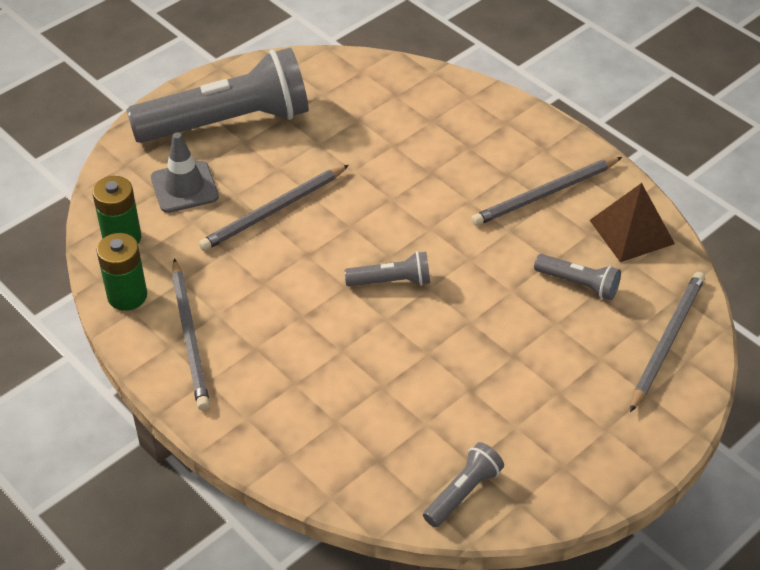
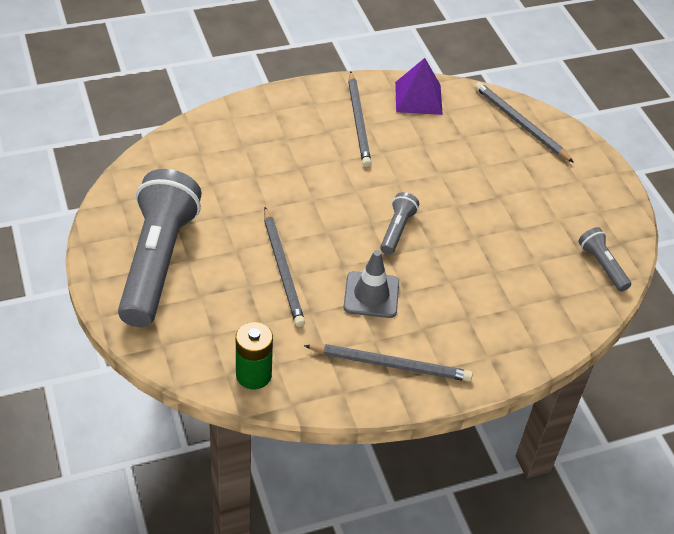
camera: 70 degrees left, 0 degrees up
green battery [97,233,147,311] -> none
grey traffic cone [151,132,219,213] -> grey traffic cone moved to [343,250,399,318]
grey flashlight [534,254,621,300] -> none
brown pyramid [590,183,675,262] -> purple pyramid [395,58,443,115]

